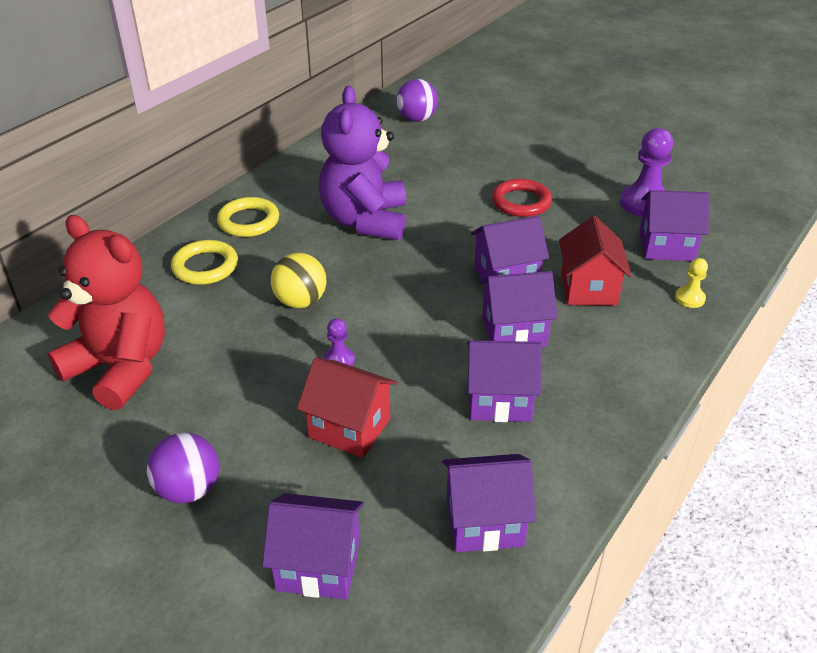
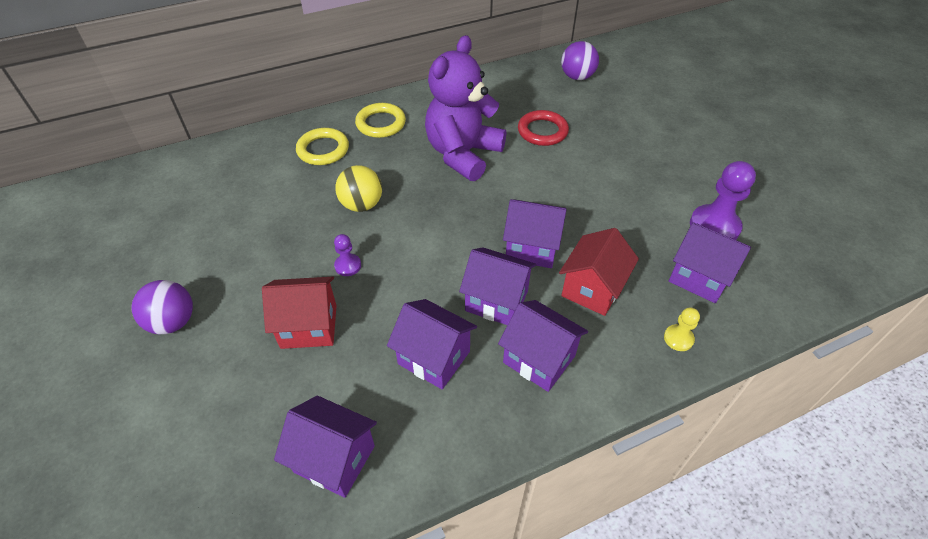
camera: 30 degrees right, 10 degrees up
red teddy bear [48,215,165,410] -> none
purple house [262,493,364,600] -> purple house moved to [498,300,588,392]
red house [297,358,397,458] -> red house turned 60 degrees counterclockwise [262,277,337,349]
red ring [492,179,552,217] -> red ring moved to [518,110,569,146]

